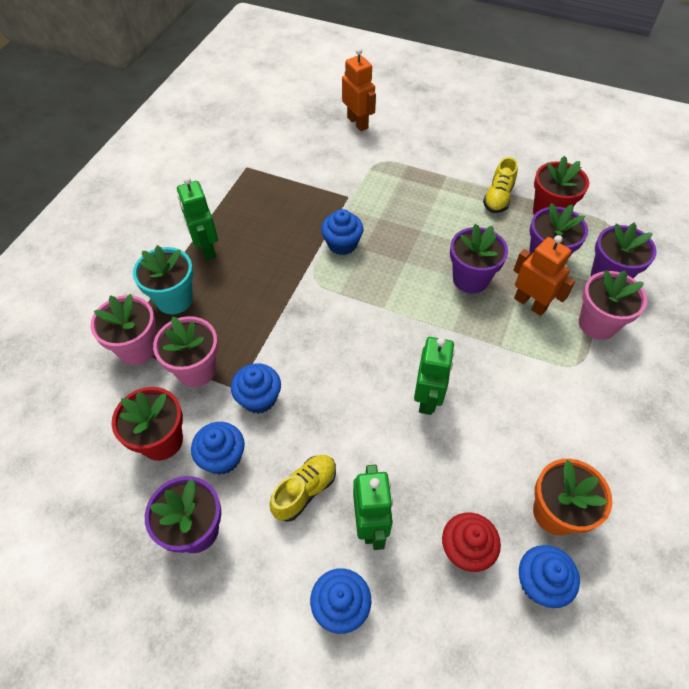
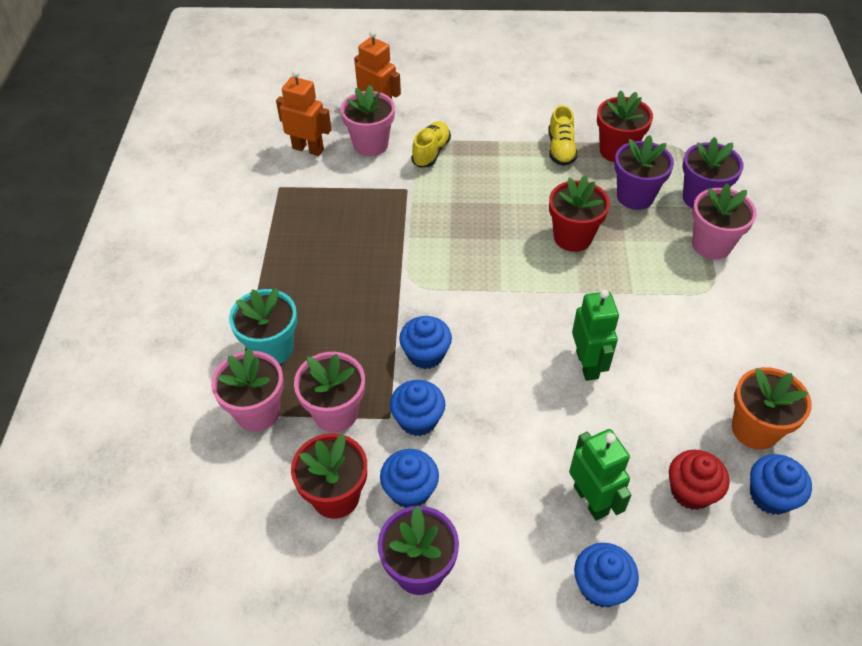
camera: 20 degrees left, 5 degrees down
green robot [177,177,218,260] -> none
yellow shoe [269,455,336,522] -> yellow shoe moved to [411,121,451,168]
blue cupcake [321,209,363,255] -> blue cupcake moved to [399,316,452,369]
purple flower pot [450,224,508,294] -> red flower pot [549,176,610,252]
orange robot [513,235,575,316] -> orange robot moved to [276,70,332,156]
none -> pink flower pot [340,85,395,156]

